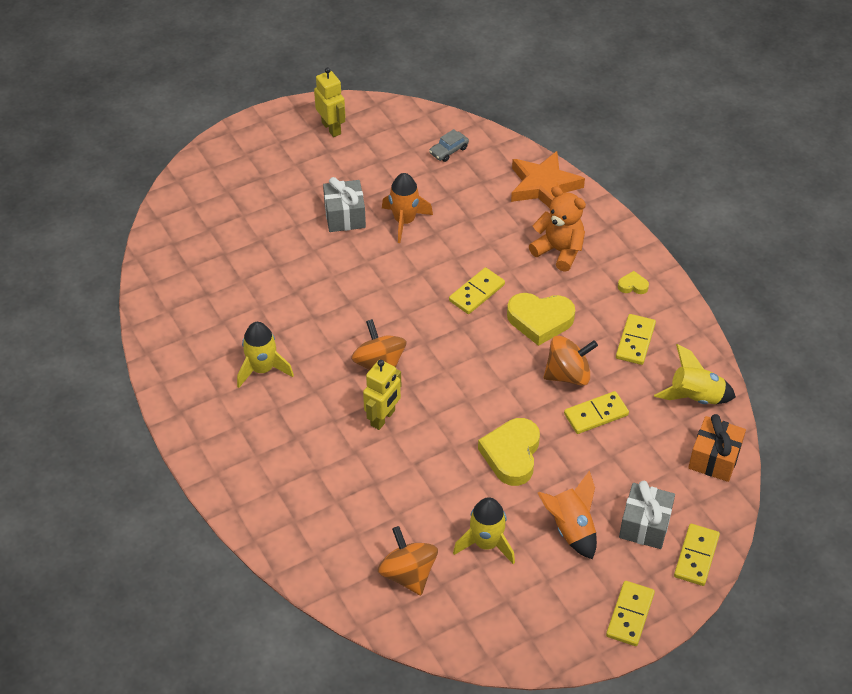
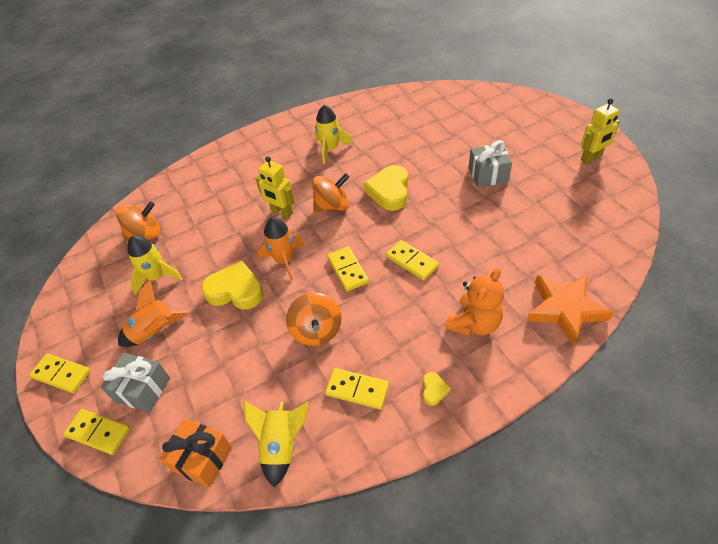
camera: 95 degrees right, 0 degrees up
orange rocket [382,173,433,243] -> orange rocket moved to [257,217,304,280]
grey car [429,129,469,162] -> none
yellow heart [507,293,575,346] -> yellow heart moved to [364,165,408,211]
yellow domino [564,391,629,434] -> yellow domino moved to [327,247,369,291]

